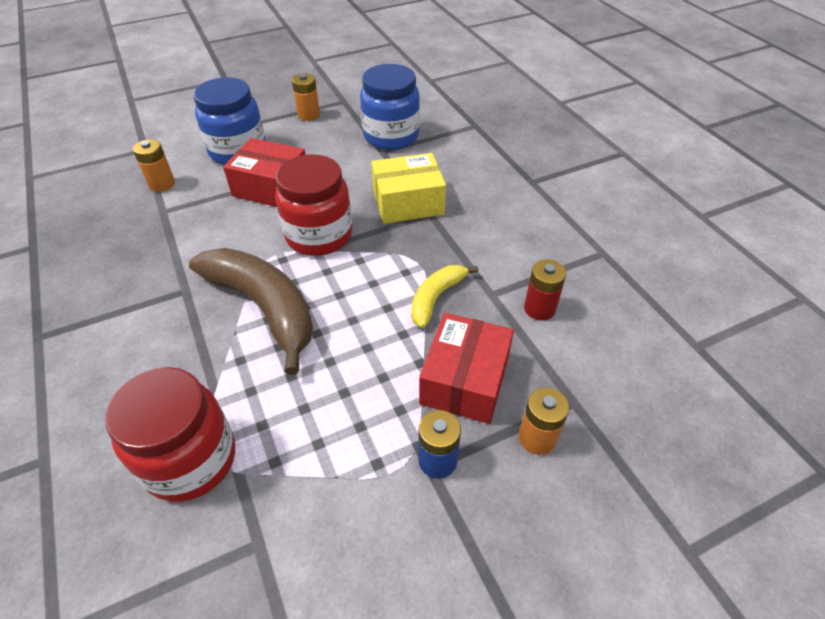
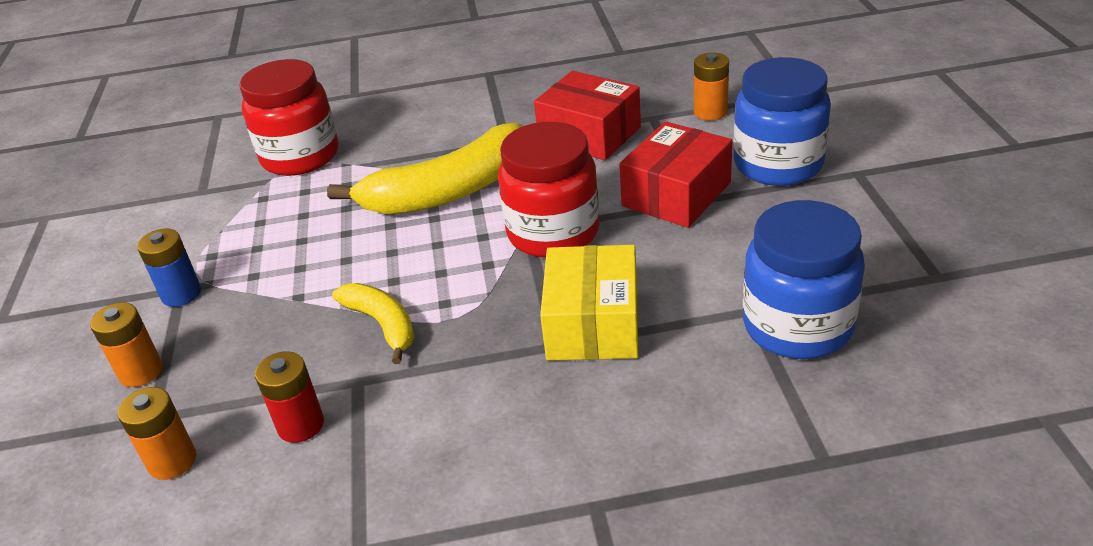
camera: 110 degrees right, 10 degrees down
brown banana [189,248,313,375] -> yellow banana [327,123,523,215]
orange battery [292,73,320,121] -> orange battery moved to [118,387,196,480]
red box [419,313,514,424] -> red box moved to [534,71,641,160]

